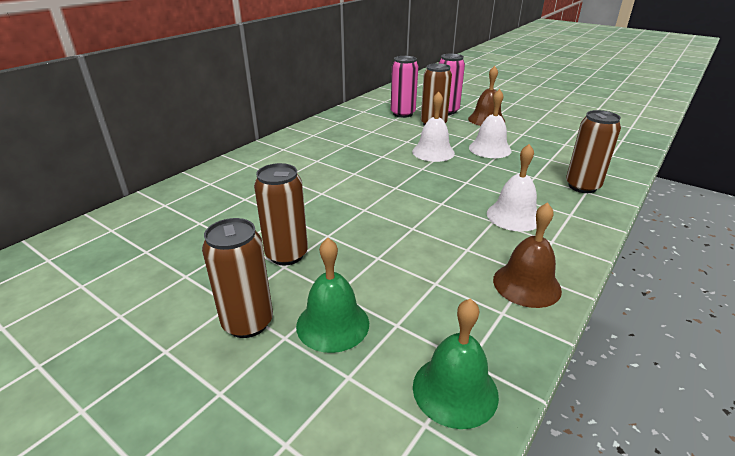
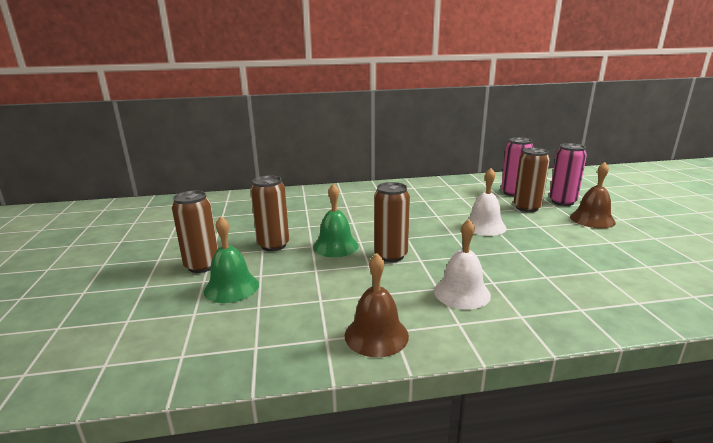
camera: 45 degrees right, 10 degrees down
green bell [413,298,499,429] -> green bell moved to [313,184,359,257]
white bell [469,89,511,158] -> none
brown can [566,110,621,193] -> brown can moved to [374,182,410,262]

